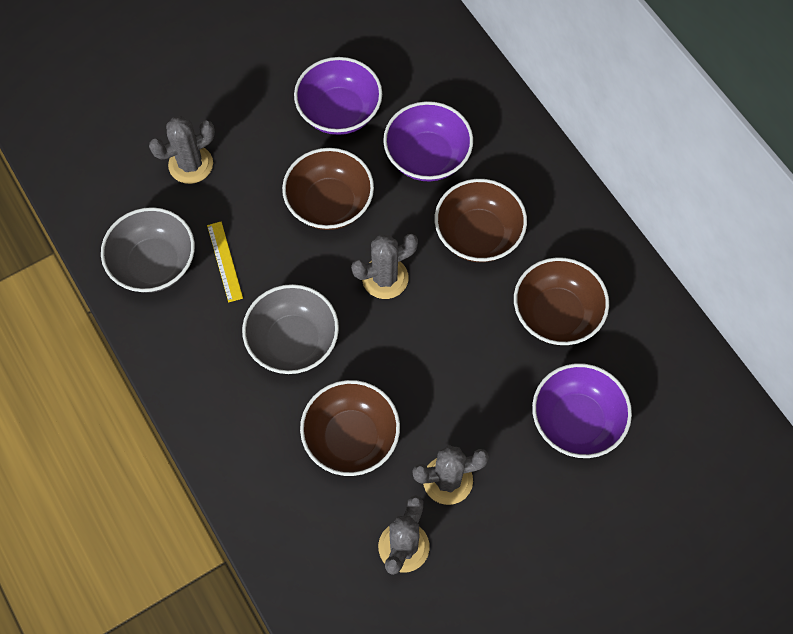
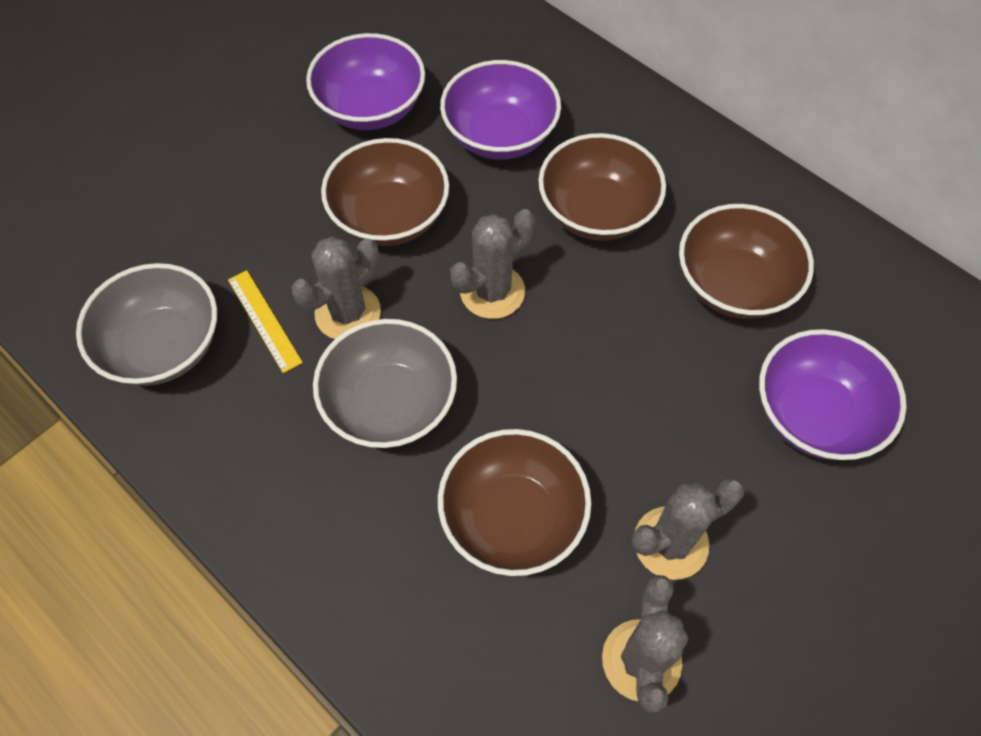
camera: 15 degrees left, 5 degrees down
grey cactus [149,116,215,184] -> grey cactus moved to [291,237,381,339]

